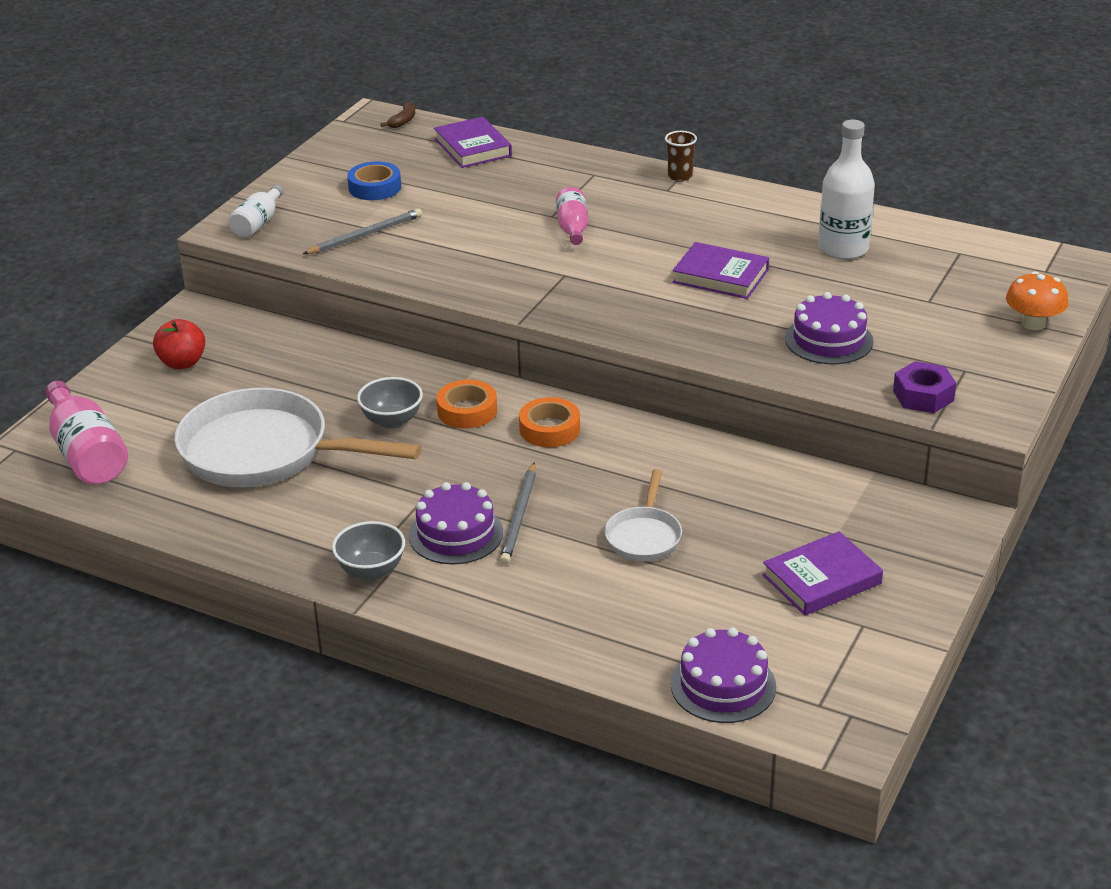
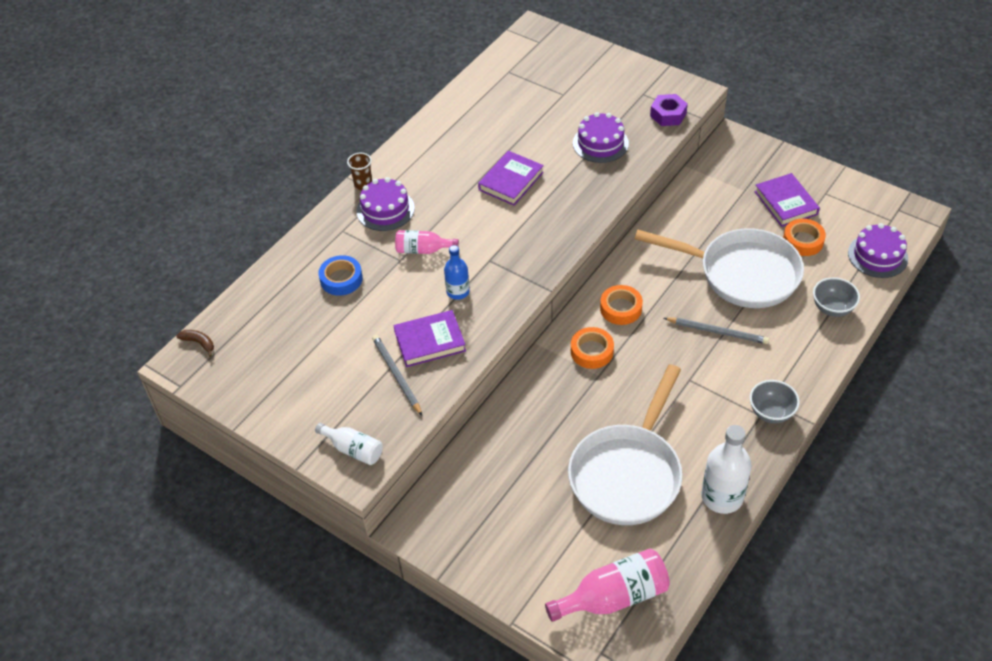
camera: 80 degrees left, 15 degrees up
red apple [153,319,206,369] -> none
blue tape [347,161,401,200] -> blue tape moved to [319,255,363,296]
grey bowl [357,377,423,429] -> grey bowl moved to [813,277,860,317]
purple cake [409,482,503,564] -> purple cake moved to [356,177,415,231]
purple book [434,117,512,168] -> purple book moved to [393,310,466,367]
white pan [604,469,682,561] -> white pan [635,228,804,308], size x2.06
white bottle [819,120,875,260] -> white bottle moved to [701,425,752,514]
orange mushroom [1006,271,1069,330] -> none
none -> blue bottle [444,245,470,300]
none -> orange tape [783,219,826,256]

